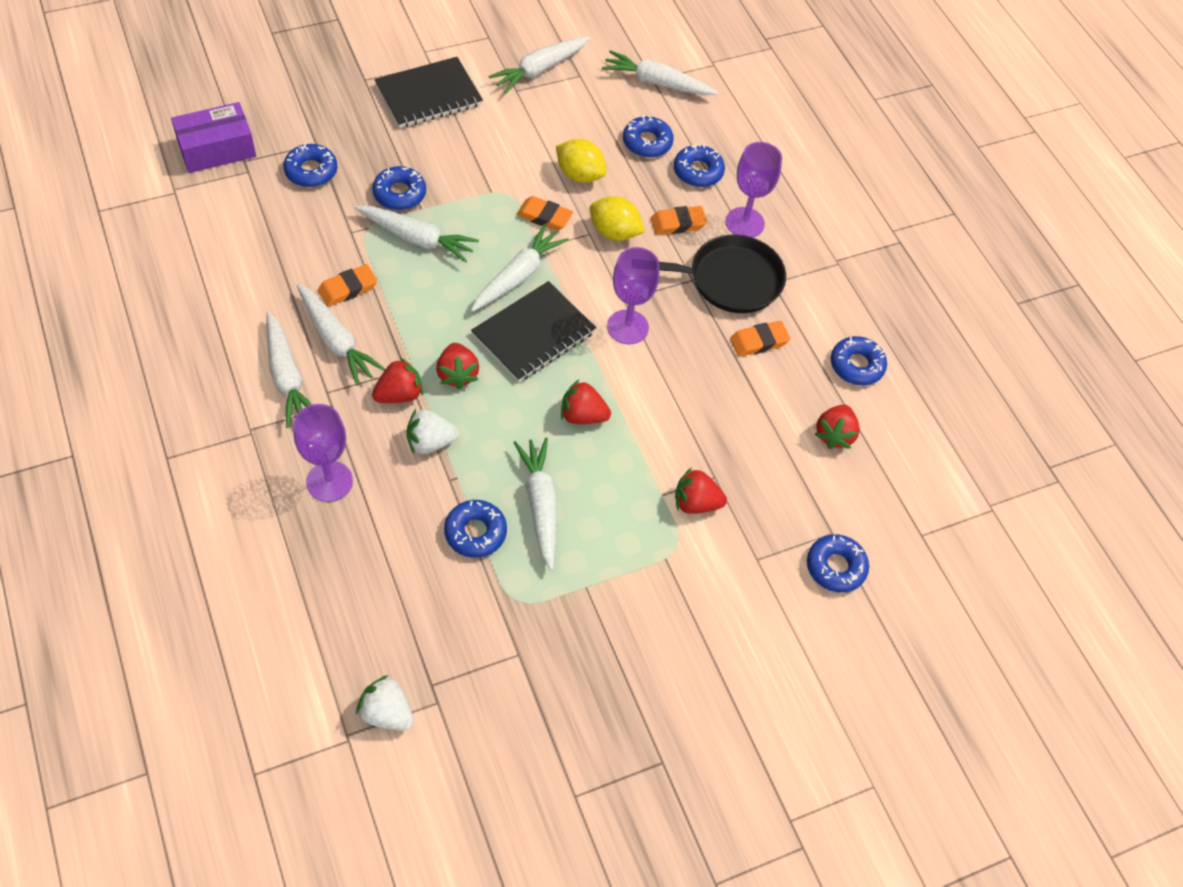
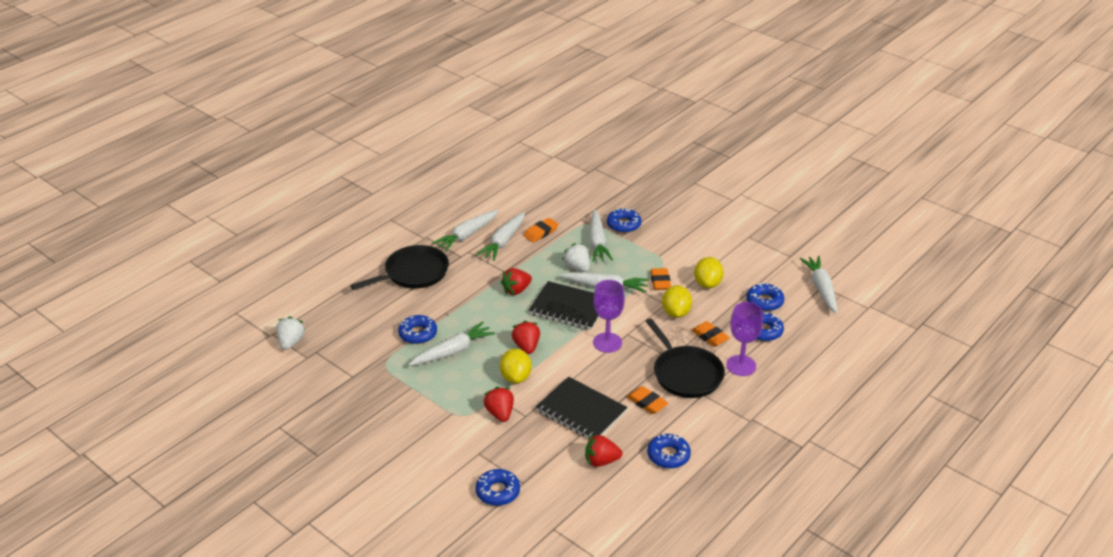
camera: 70 degrees right, 20 degrees down
purple box [171,102,256,173] -> none
blue donut [283,143,338,187] -> none
purple goblet [293,404,353,502] -> black pan [350,245,449,290]
orange eraser [318,264,377,307] -> orange eraser turned 75 degrees counterclockwise [524,218,559,243]
red strawberry [372,357,423,403] -> none
black notebook [375,57,483,128] -> black notebook moved to [536,377,628,439]
white strawberry [407,409,459,454] -> white strawberry moved to [562,243,590,272]
white carrot [488,36,590,94] -> none
none -> yellow lemon [500,348,532,384]

